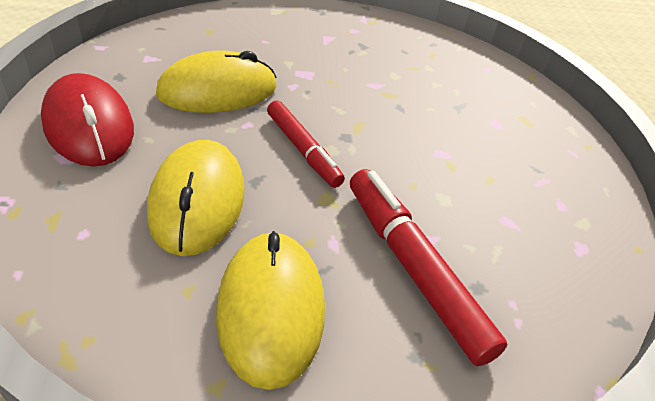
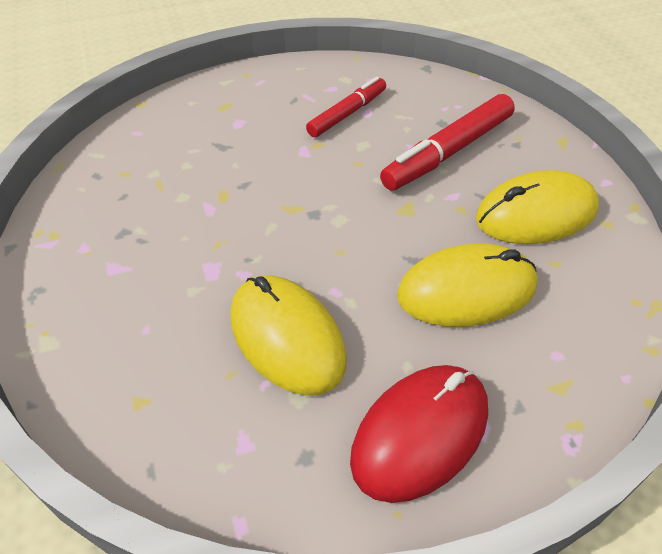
camera: 100 degrees left, 5 degrees up
red marker [267,100,345,188] -> red marker moved to [306,77,386,137]

